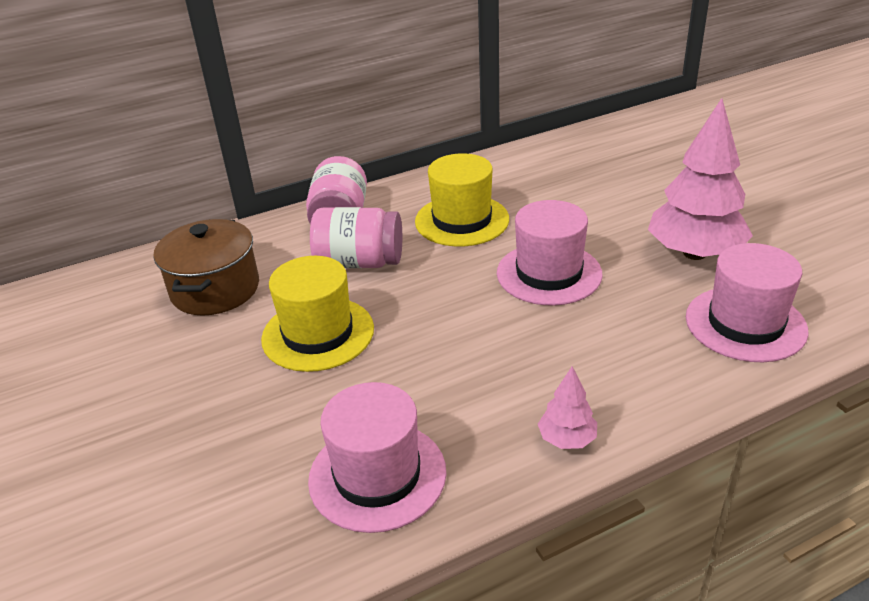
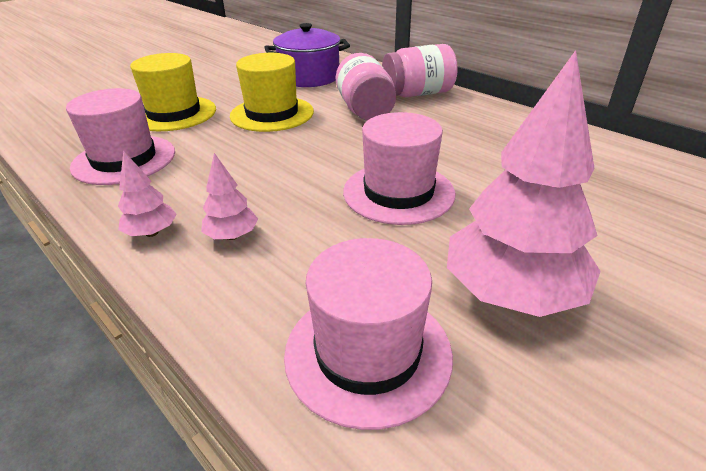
camera: 70 degrees right, 0 degrees up
brown pot [154,219,259,316] -> purple pot [264,23,350,87]
yellow hat [415,153,509,246] -> yellow hat moved to [130,53,216,131]
none -> pink tree [201,153,258,240]

